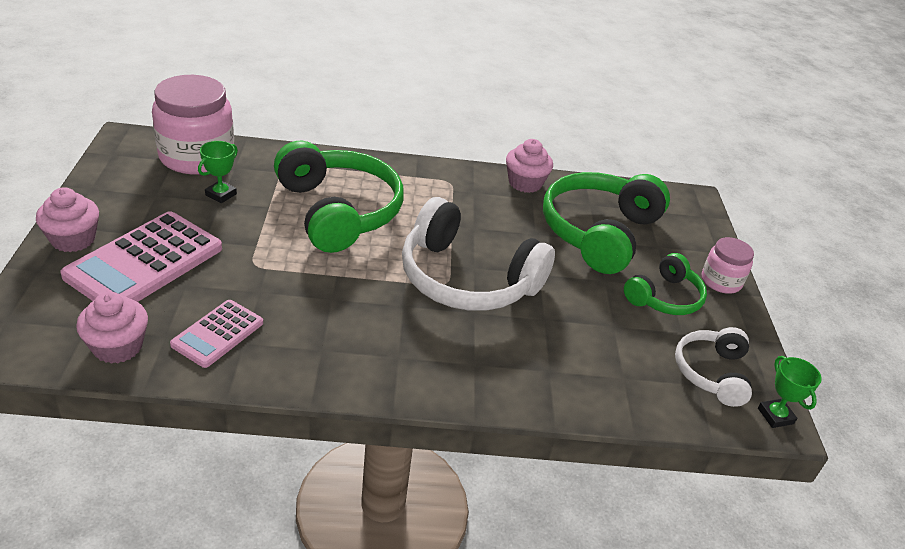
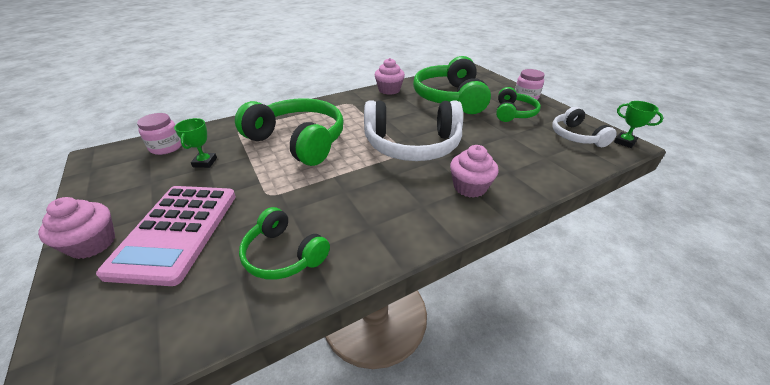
camera: 25 degrees left, 0 degrees up
pink cupcake [76,292,148,364] -> pink cupcake moved to [450,145,499,198]
pink jar [152,75,234,174] -> pink jar [137,113,182,155], size x0.53
pink calculator [170,300,263,368] -> green headphones [239,207,330,279]

